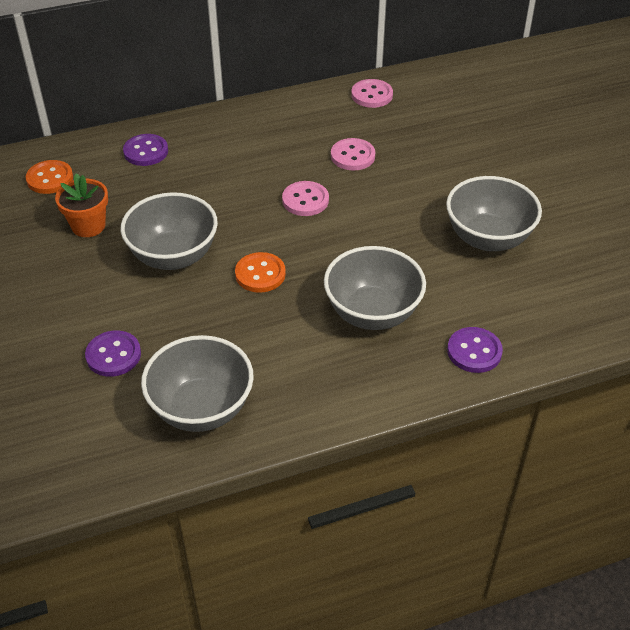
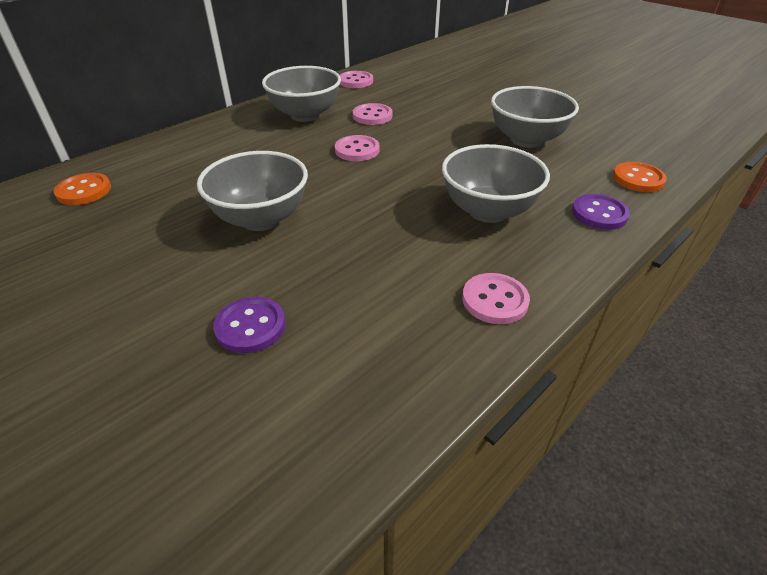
camera: 25 degrees left, 5 degrees down
orange flower pot [55,174,108,237] -> none
purple button [123,134,168,166] -> none
grey bowl [141,335,254,432] -> grey bowl moved to [262,66,341,122]
orange button [235,252,286,293] -> orange button moved to [613,162,667,192]
none -> pink button [462,273,530,324]

